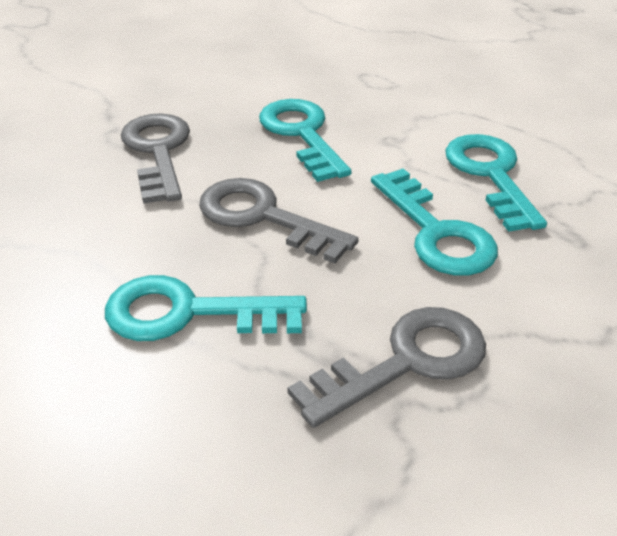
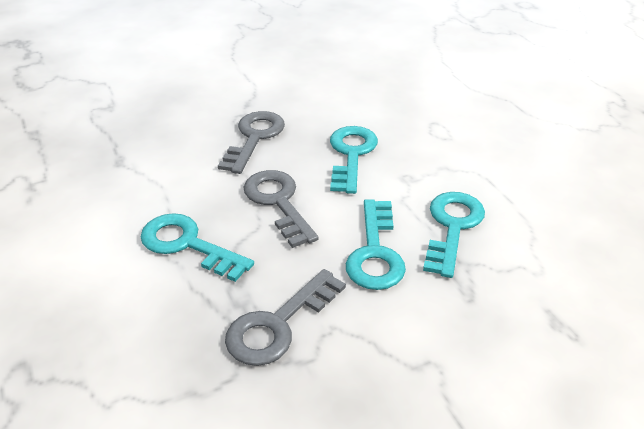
camera: 30 degrees right, 0 degrees up
grey key [288,307,486,428] -> grey key turned 135 degrees clockwise [225,269,346,366]

